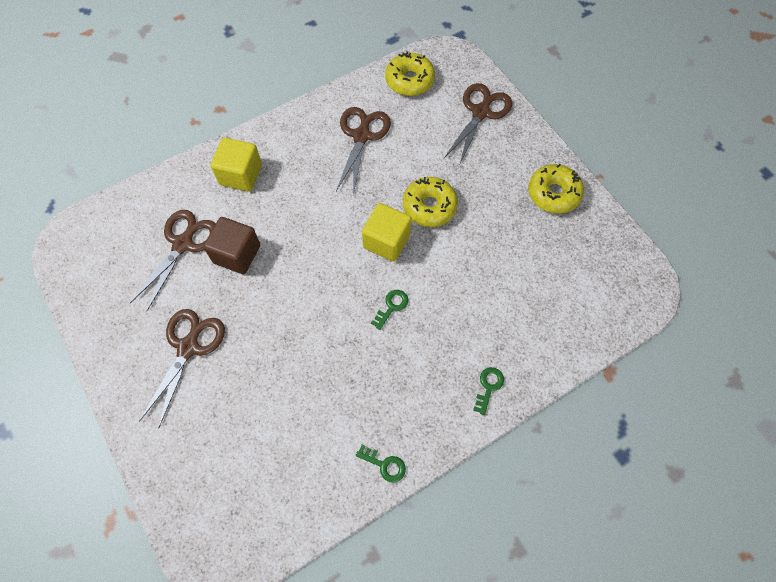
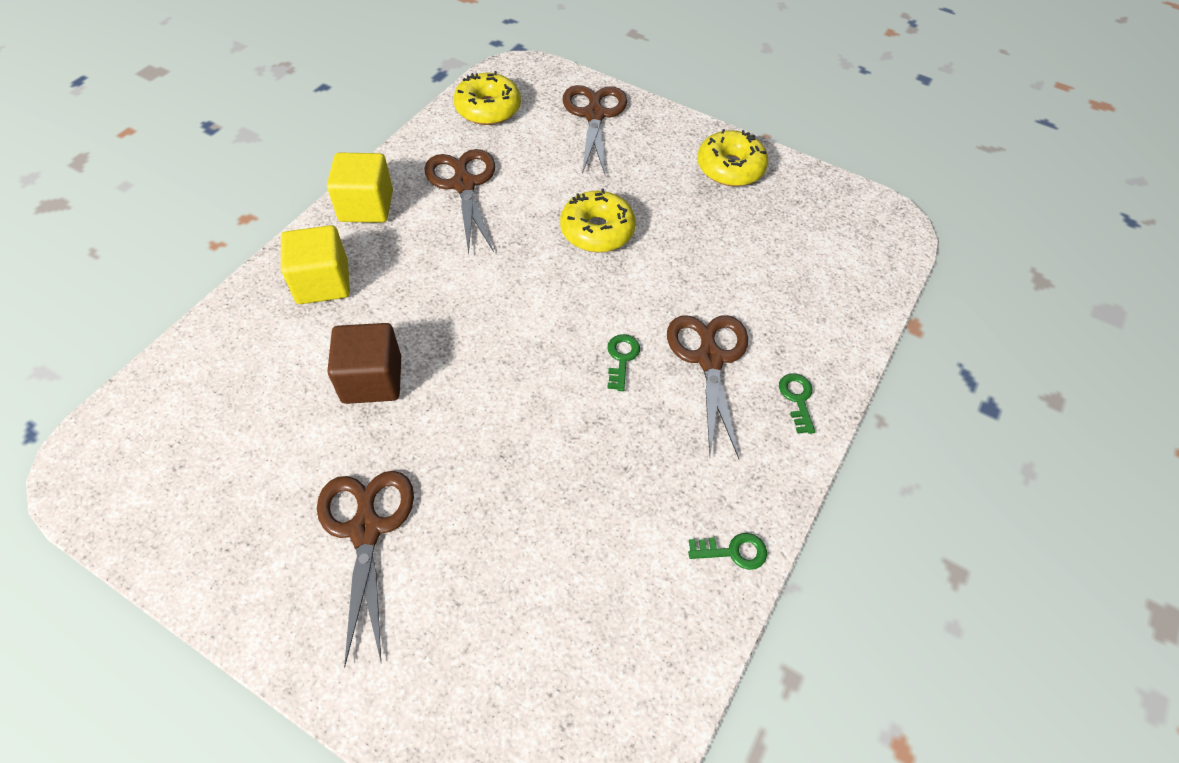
camera: 30 degrees left, 10 degrees down
brown scissors [130,210,216,311] -> brown scissors moved to [667,315,748,459]
yellow cube [362,203,412,261] -> yellow cube moved to [327,153,393,223]

